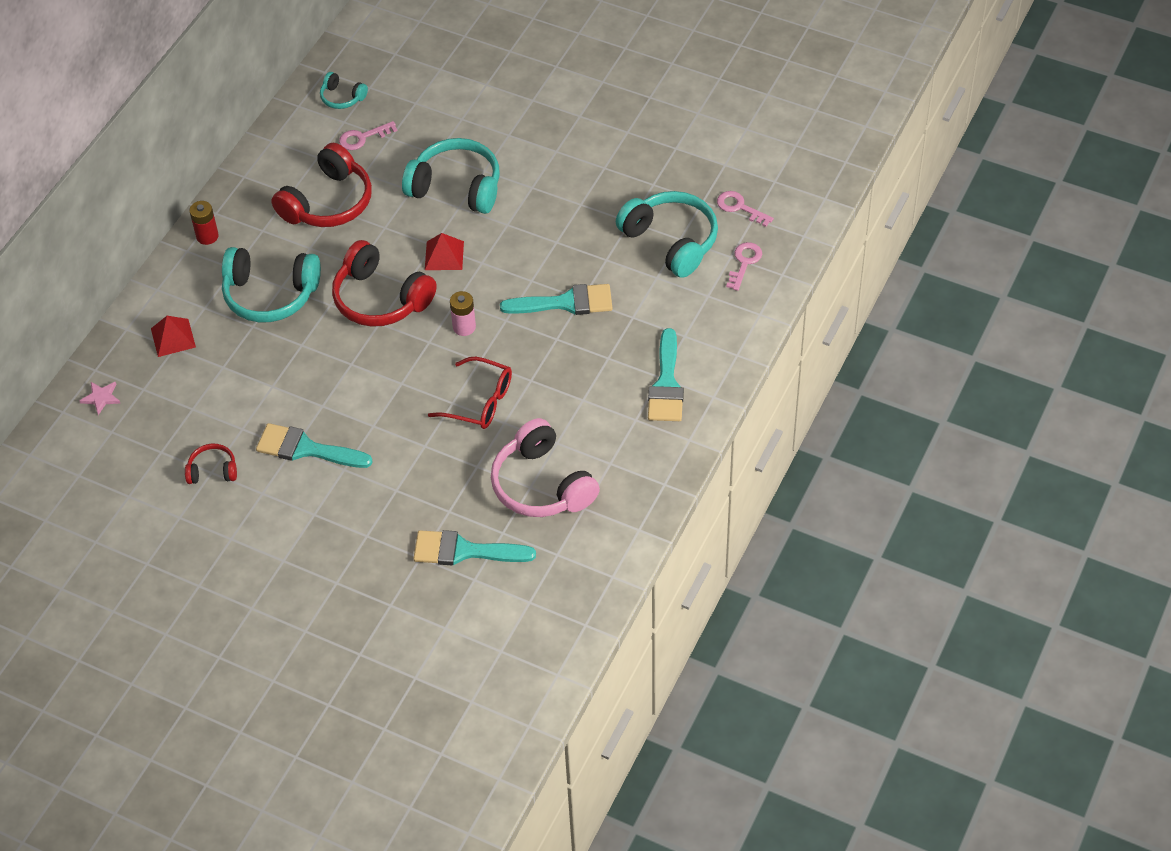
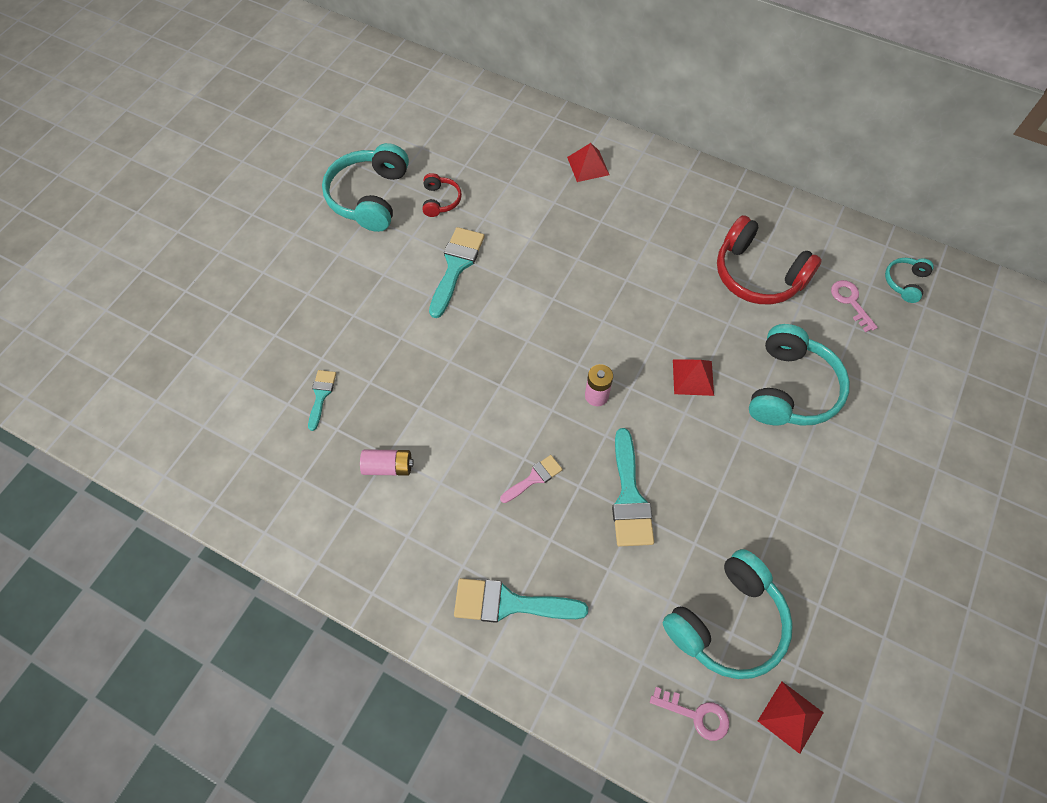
camera: 90 degrees right, 10 degrees up
pink star [80,382,120,415] -> none
red battery [189,201,219,245] -> none
turquoise headphones [222,247,321,322] -> turquoise headphones moved to [322,143,409,232]
red headphones [332,240,437,327] -> none
turquoise brush [413,530,536,565] -> turquoise brush [308,370,336,431], size x0.56
red glasses [428,357,512,429] -> none
pink headphones [491,418,600,517] -> pink battery [360,449,414,476]
pink key [717,191,774,227] -> red pyramid [758,681,824,754]
none -> pink brush [500,455,563,503]

